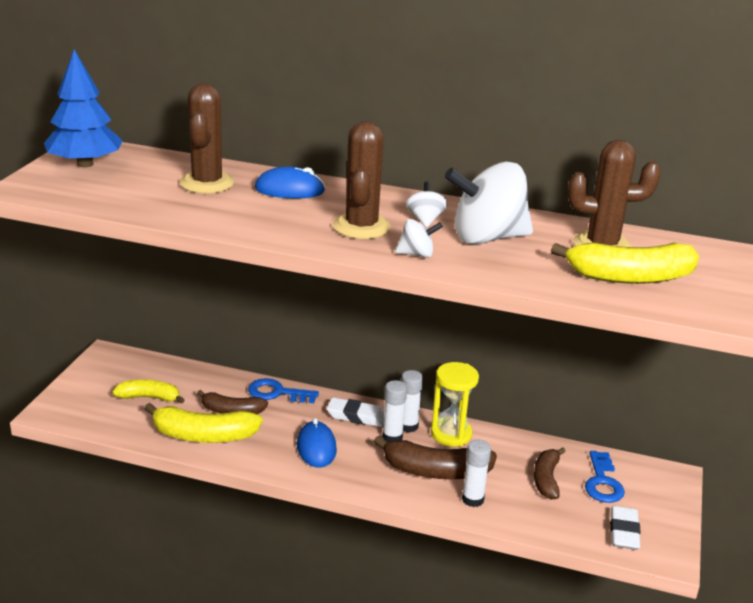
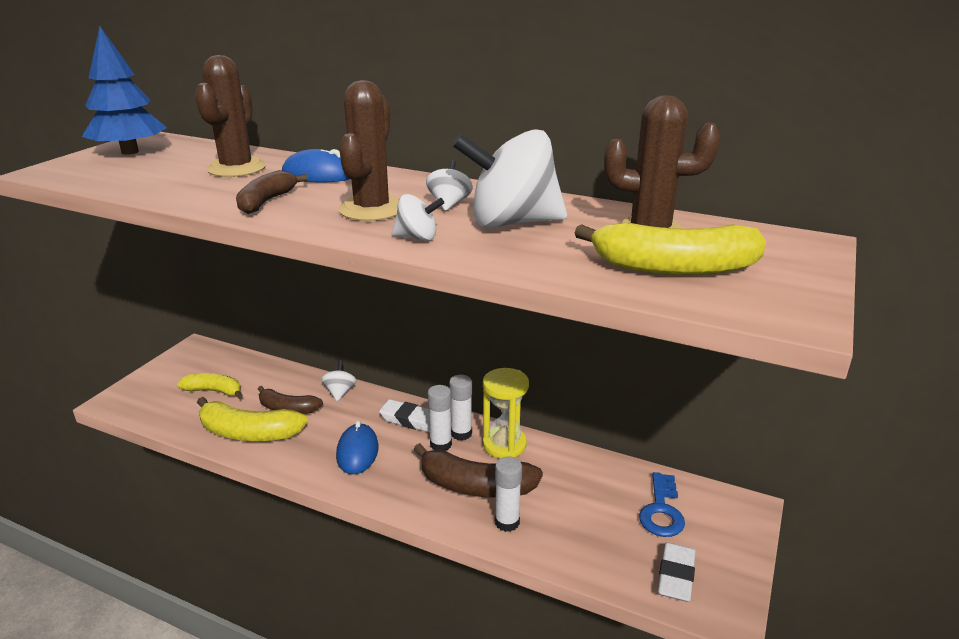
camera: 10 degrees right, 0 degrees up
blue key [248,378,319,403] -> white spinning top [321,360,356,401]
brown banana [534,447,566,499] -> brown banana moved to [236,170,308,214]

